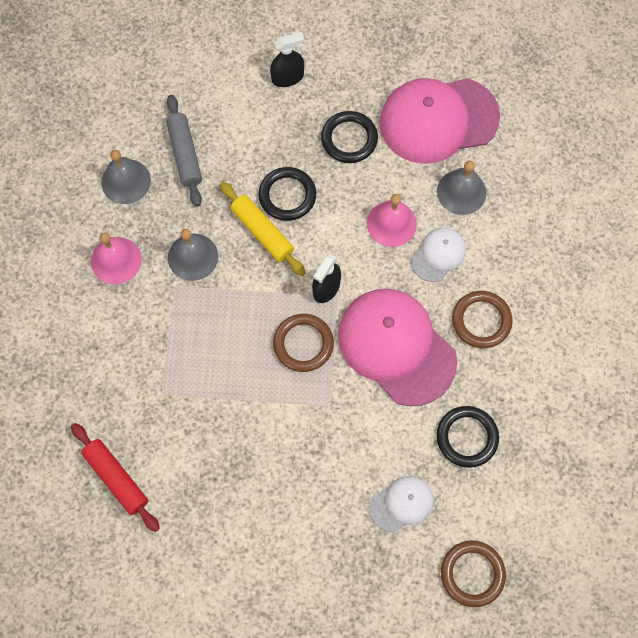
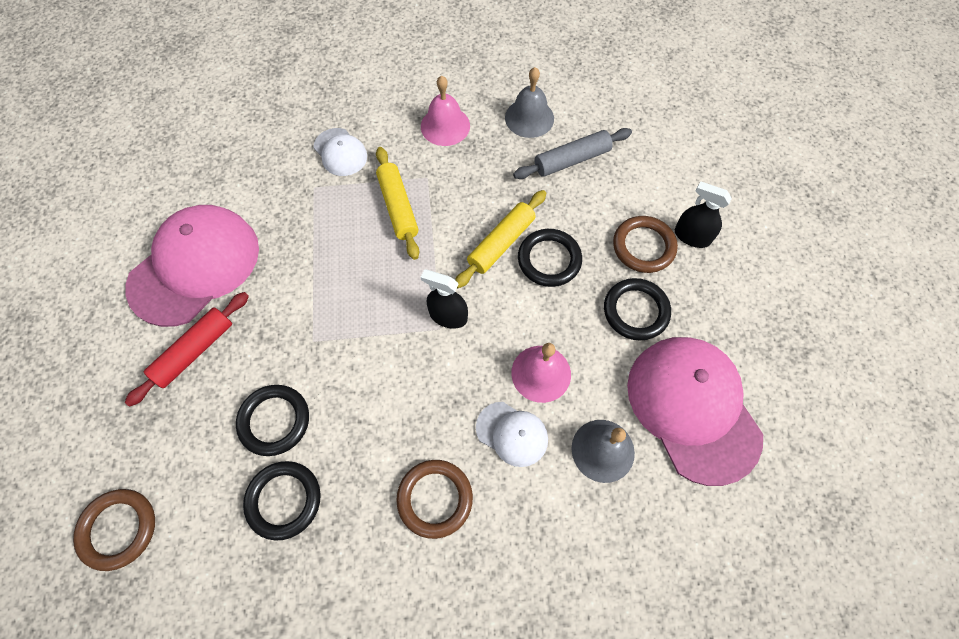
camera: 80 degrees right, 5 degrees down
red rolling pin [71,423,160,532] -> red rolling pin moved to [125,292,249,407]
grey bell [168,229,218,281] -> none
black spray bottle [270,32,304,87] -> black spray bottle turned 150 degrees clockwise [675,181,732,248]
brown ring [273,314,334,372] -> brown ring moved to [613,216,678,273]
pink cap [338,289,457,406] -> pink cap moved to [126,205,259,327]
white cap [370,476,433,532] -> white cap moved to [314,128,367,176]
none -> black ring [236,385,309,456]
none -> yellow rolling pin [376,147,419,260]

